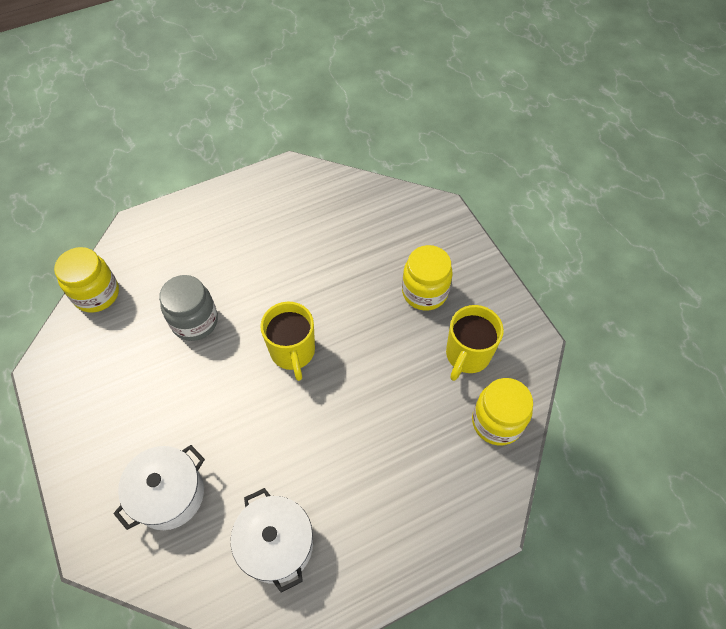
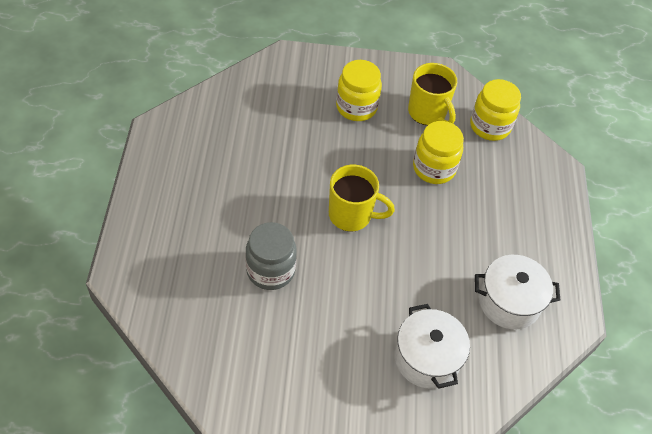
camera: 65 degrees left, 5 degrees down
yellow jar [54,247,119,313] -> yellow jar moved to [413,121,464,184]

